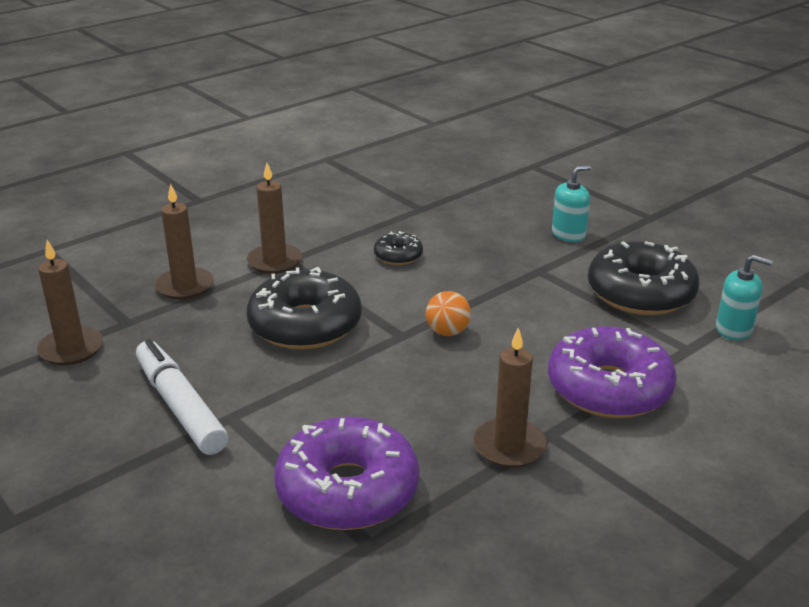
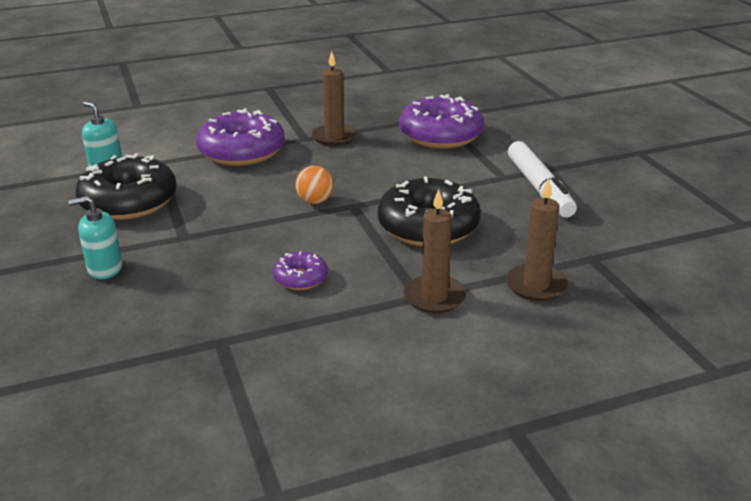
camera: 160 degrees left, 0 degrees up
brown candle [37,240,103,365] -> none
black donut [374,231,423,265] -> purple donut [273,252,328,290]

